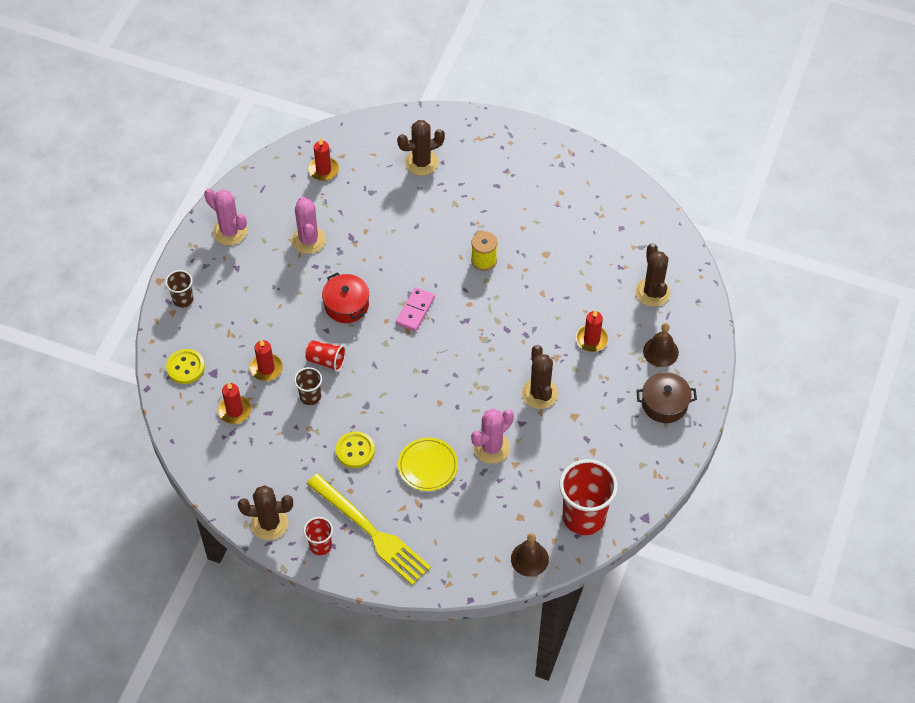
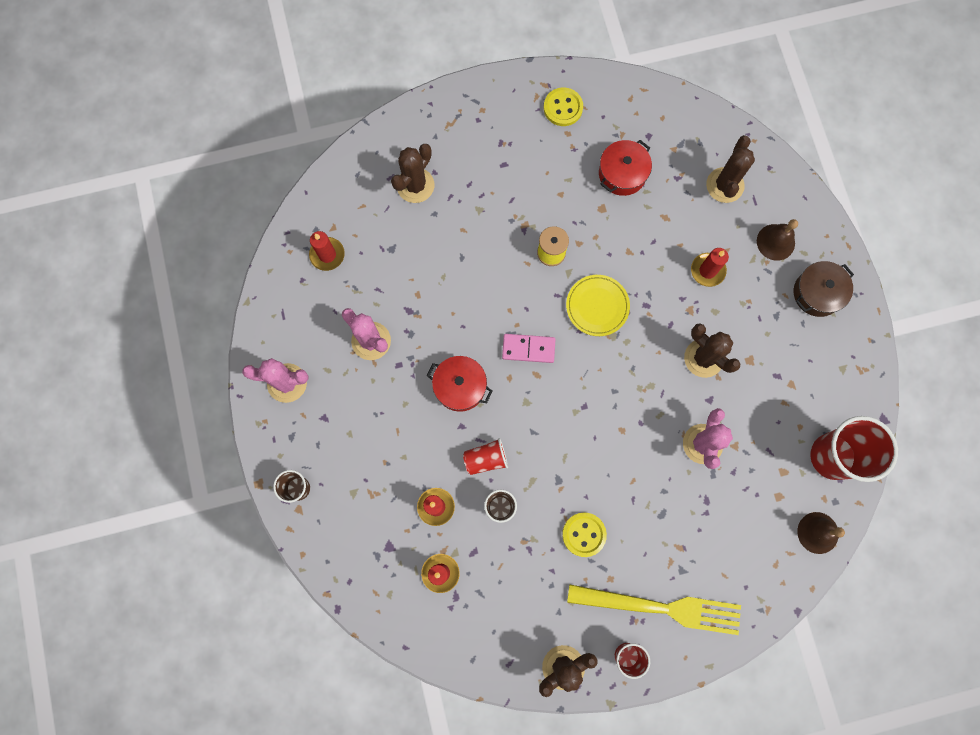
camera: 35 degrees left, 20 degrees up
yellow button [166,349,205,384] -> yellow button moved to [544,88,583,126]
pink domino [396,287,435,331] -> pink domino turned 75 degrees counterclockwise [502,334,556,363]
yellow plate [398,438,458,491] -> yellow plate moved to [566,275,630,336]
brown cactus [636,243,671,307] -> brown cactus turned 60 degrees clockwise [706,135,755,203]
none -> red pot [599,140,652,196]

